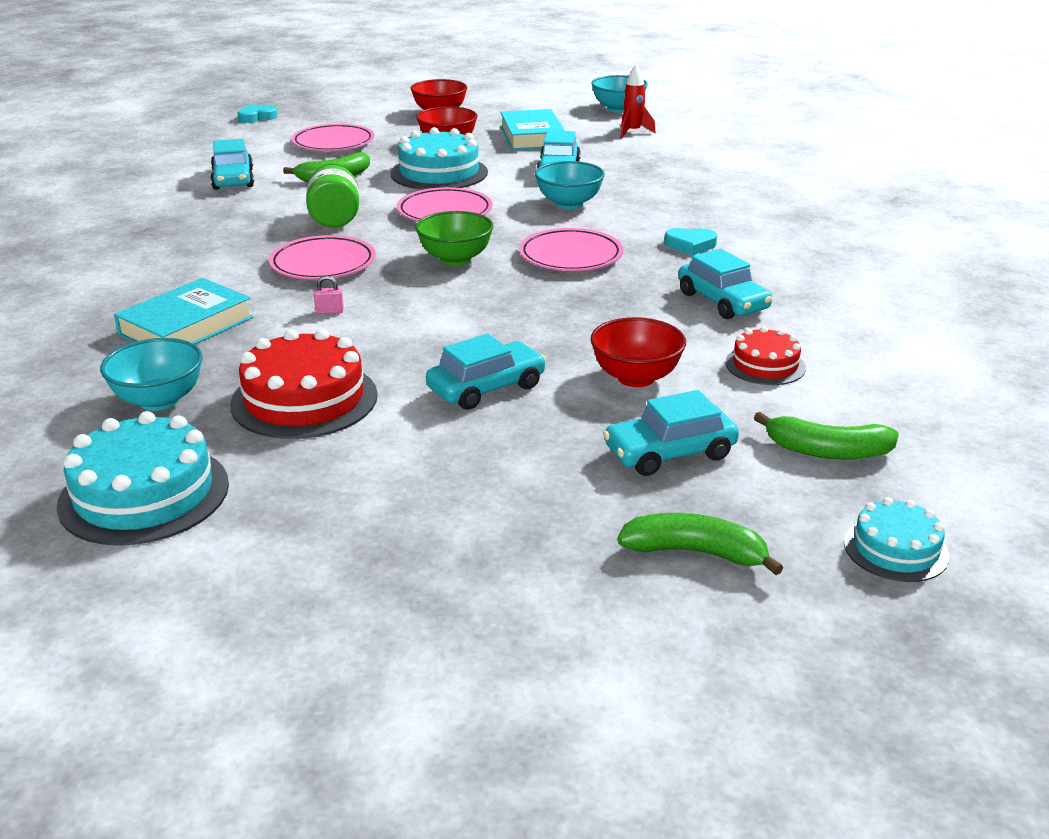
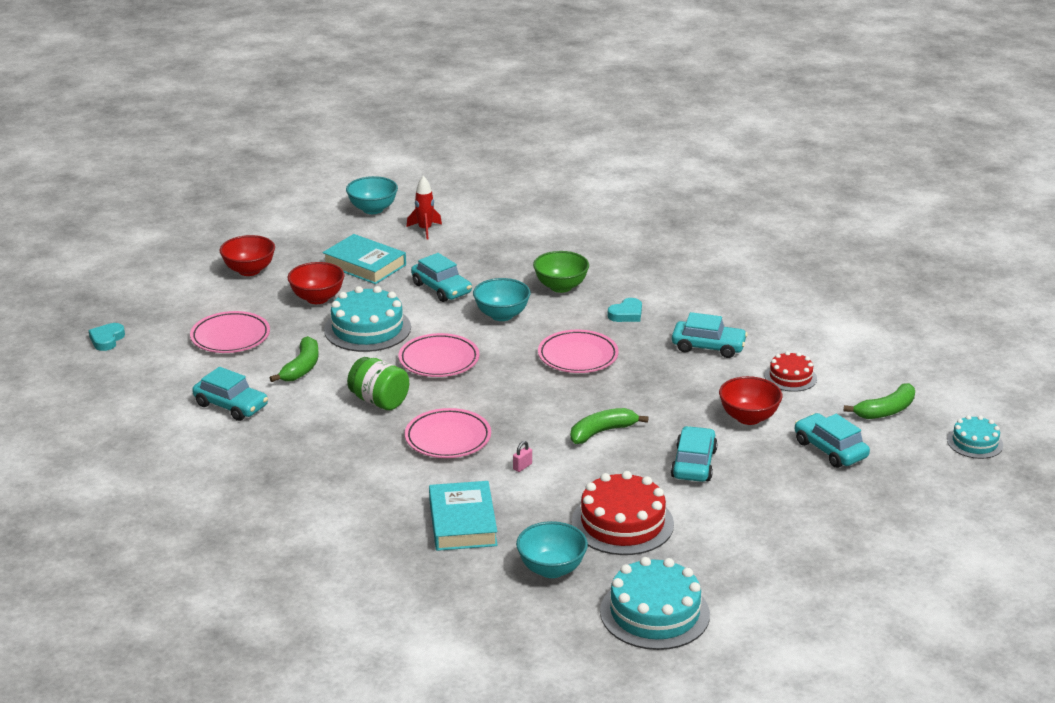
camera: 45 degrees left, 0 degrees up
green bowl [415,211,494,266] -> green bowl moved to [533,251,589,293]
turquoise car [603,390,739,476] -> turquoise car turned 120 degrees clockwise [795,413,870,468]
green banana [617,513,783,575] -> green banana moved to [570,408,649,444]

